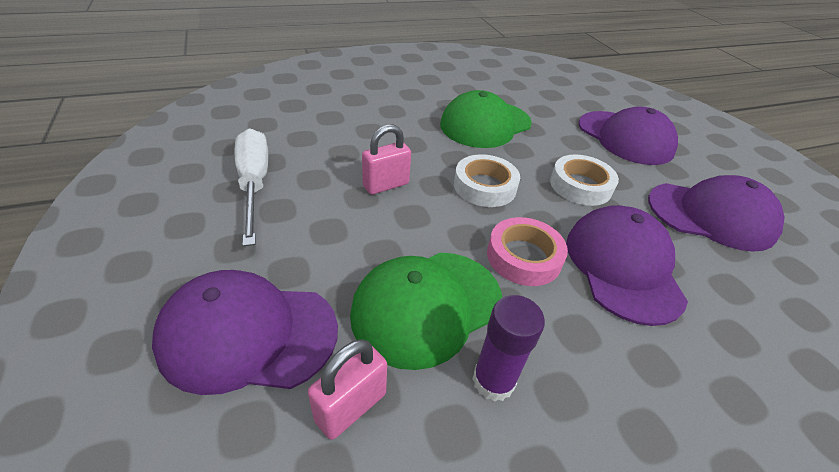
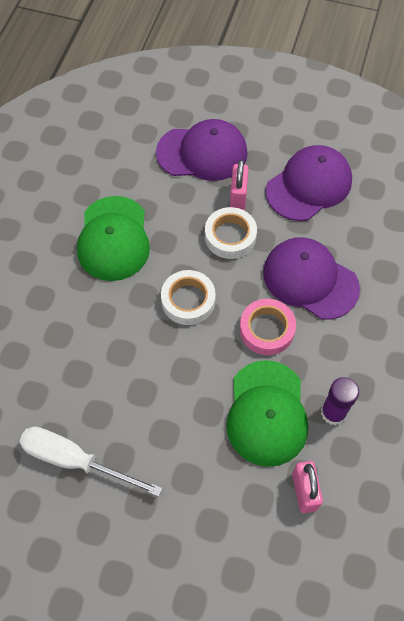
camera: 50 degrees left, 20 degrees up
purple cap [152,270,338,395] -> none
pink padlock [362,125,411,195] -> pink padlock moved to [230,159,249,210]

